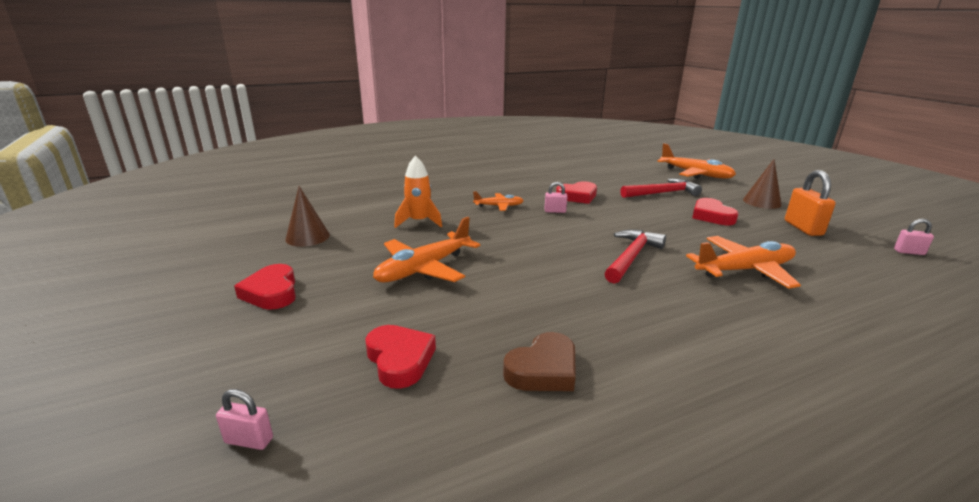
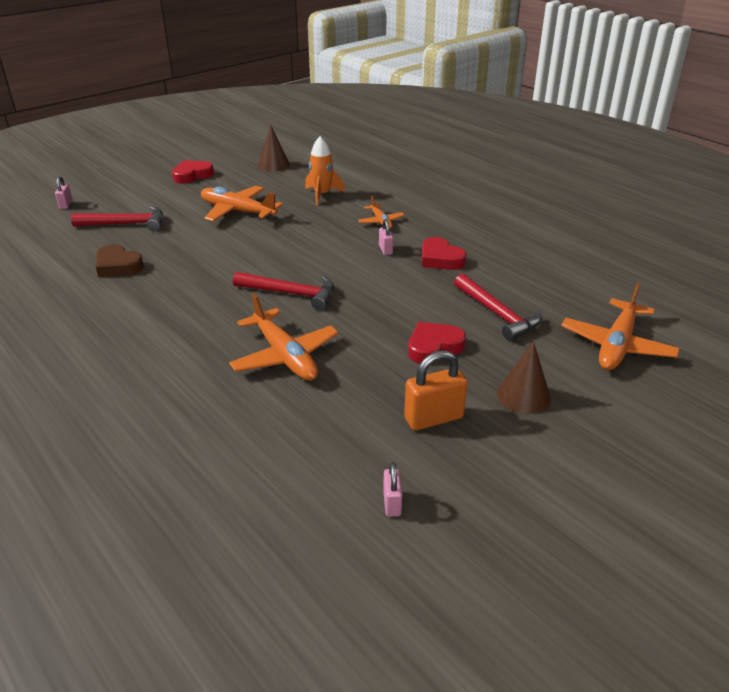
camera: 75 degrees right, 10 degrees up
red heart [365,325,436,389] -> red hammer [71,206,163,232]

